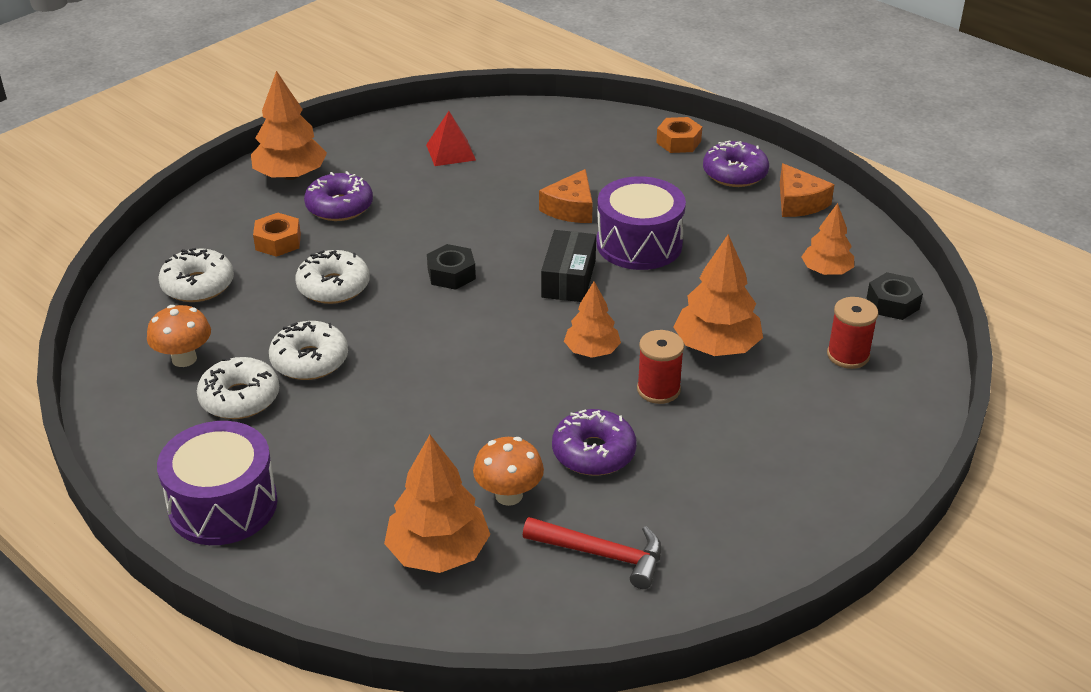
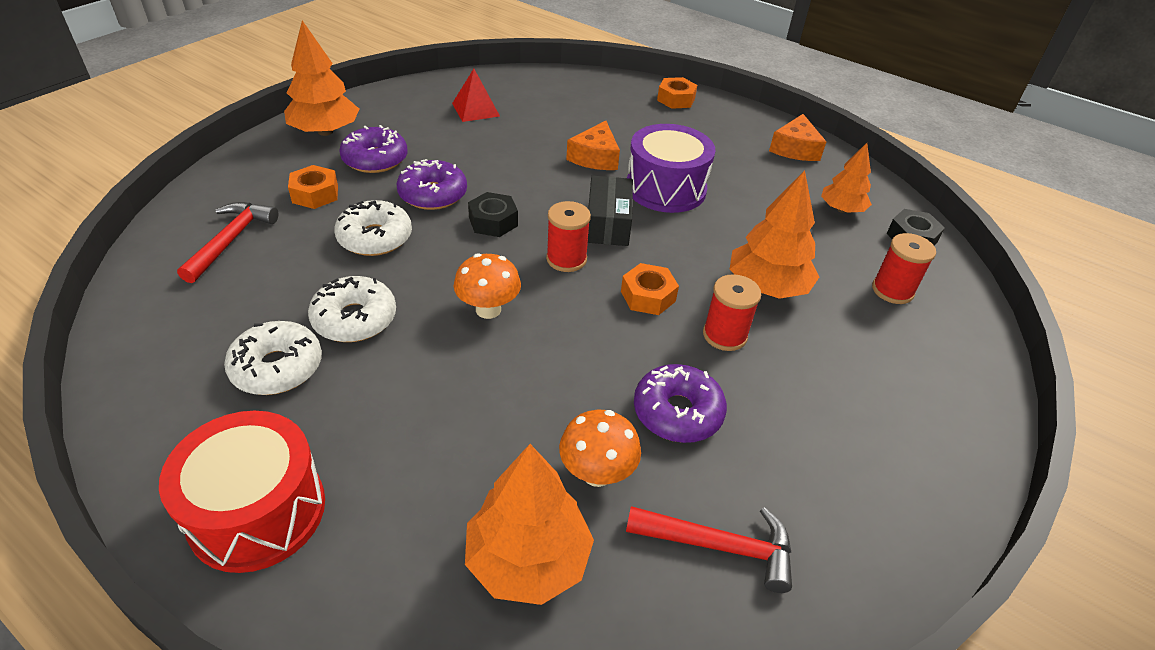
camera: 10 degrees left, 5 degrees up
orange mushroom [147,305,211,367] -> orange mushroom moved to [454,253,521,319]
purple drum [157,421,278,545] -> red drum [159,411,325,573]
white donut [158,248,234,302] -> red hammer [177,202,279,283]
orange tree [564,281,621,358] -> orange nut [621,263,679,315]
purple donut [703,140,769,187] -> purple donut moved to [397,159,467,210]
orange cheese [780,163,834,217] -> orange cheese turned 45 degrees clockwise [769,114,826,161]
none -> red spool [546,201,591,272]

